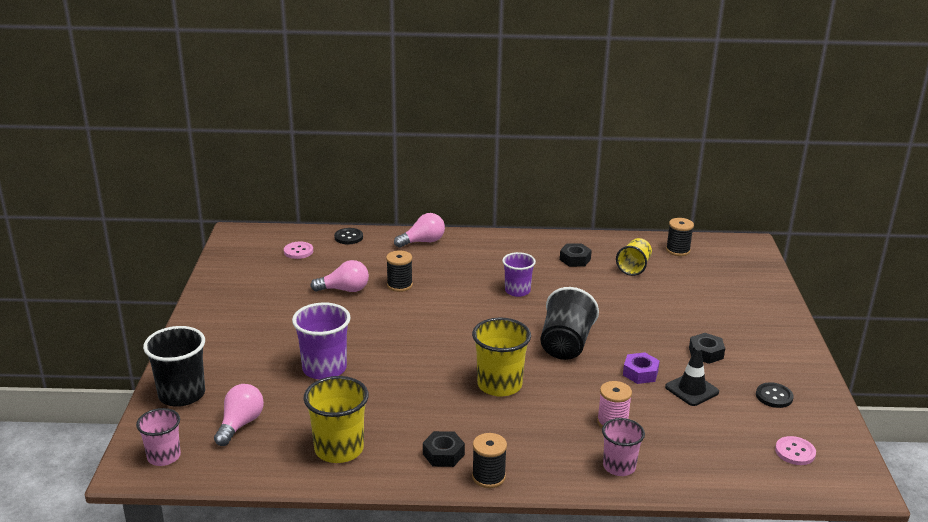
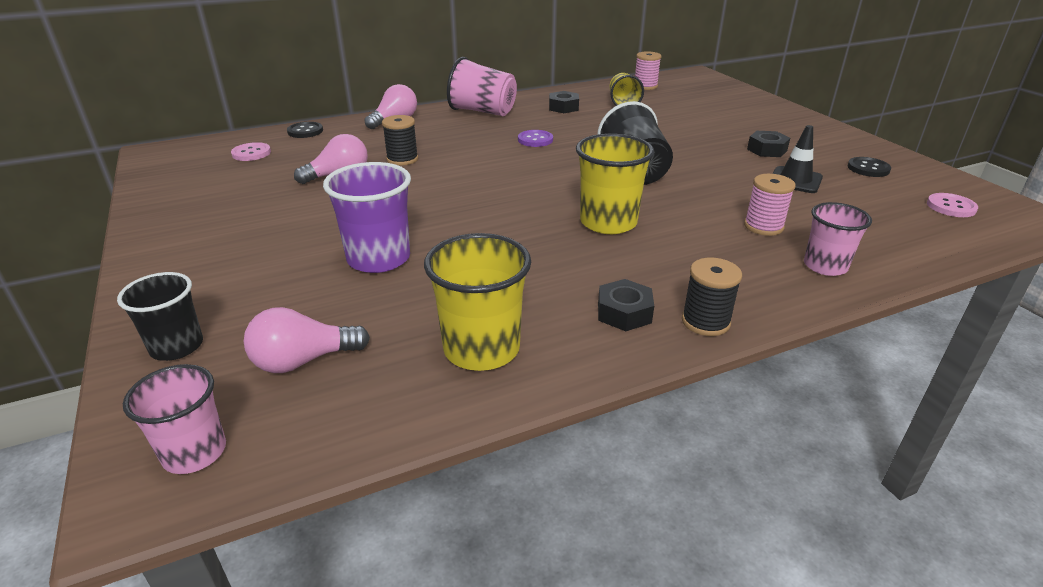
camera: 25 degrees left, 5 degrees up
black cup [143,326,205,407] -> black cup [117,272,203,361], size x0.66
pink light bulb [214,384,264,446] -> pink light bulb turned 105 degrees counterclockwise [244,307,370,373]
purple cup [502,252,536,297] -> purple button [518,130,553,147]
purple nut [623,352,660,384] -> none
black spool [666,218,694,256] -> pink spool [635,52,661,90]
none -> pink cup [447,57,517,116]

